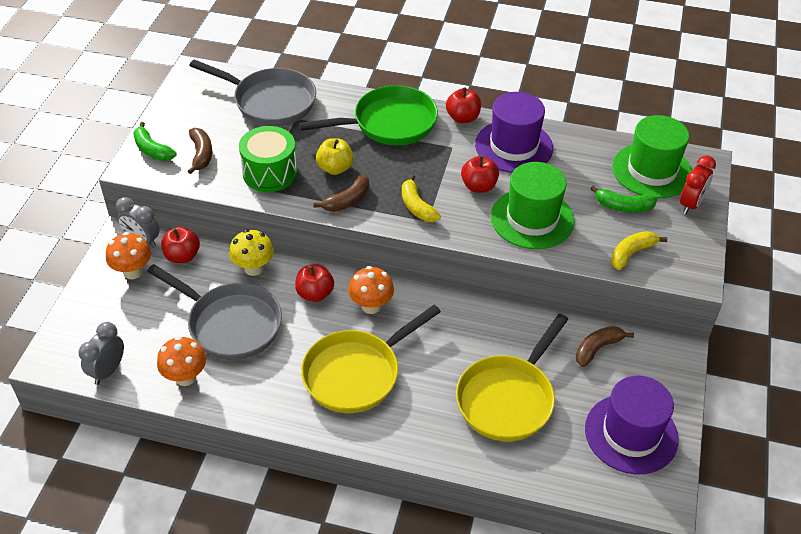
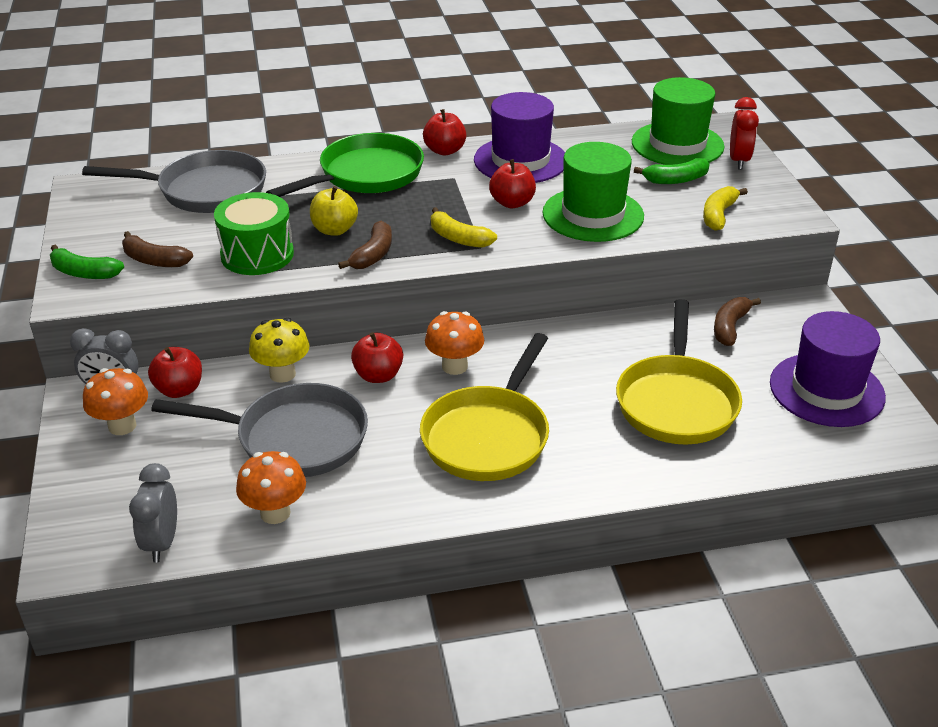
camera: 25 degrees left, 10 degrees down
brown banana [188,128,212,174] -> brown banana turned 150 degrees clockwise [122,231,193,267]

